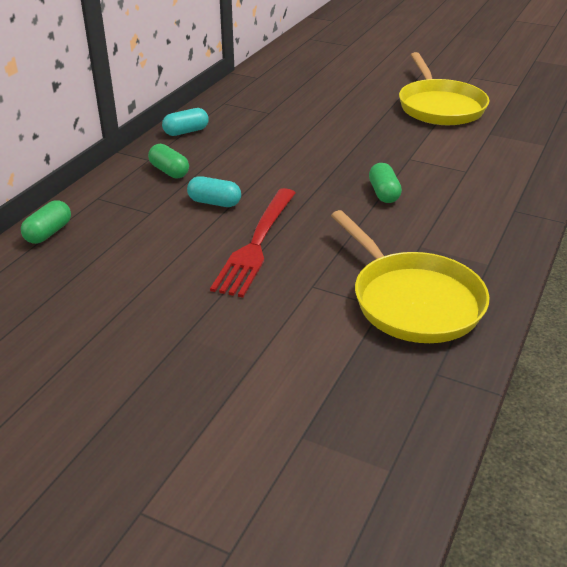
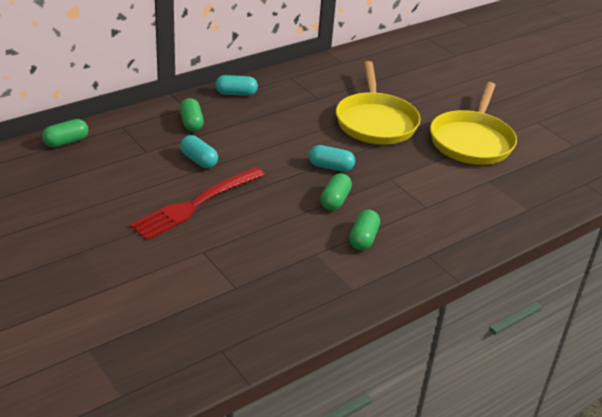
camera: 25 degrees right, 0 degrees up
yellow pan [331,210,490,343] -> yellow pan moved to [336,61,421,145]
none -> turquoise capsule [309,145,355,172]
none -> green capsule [349,210,380,250]

